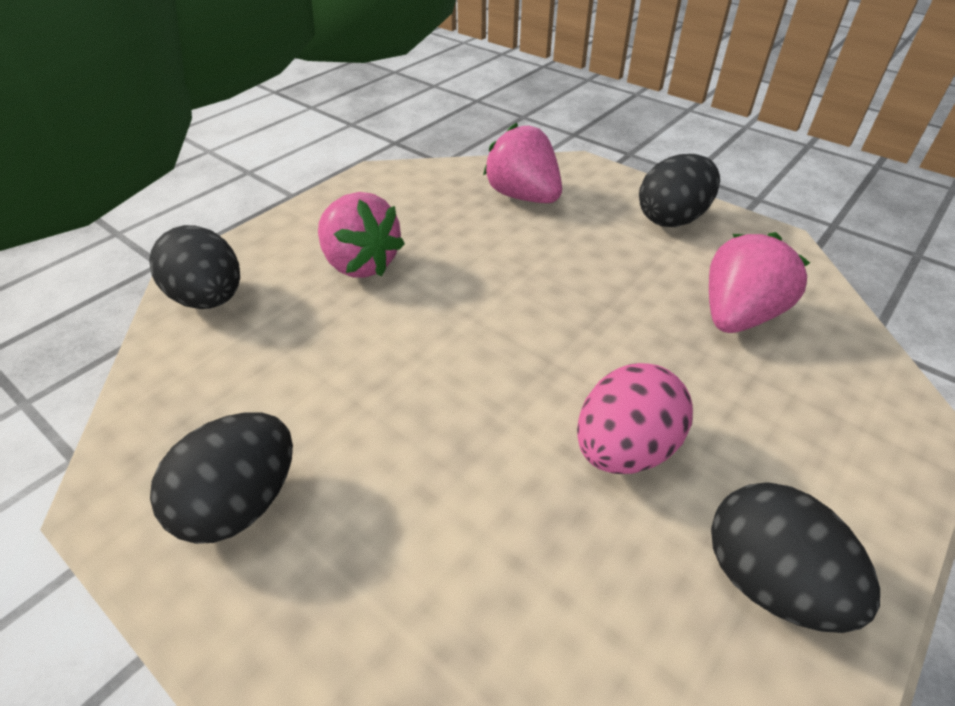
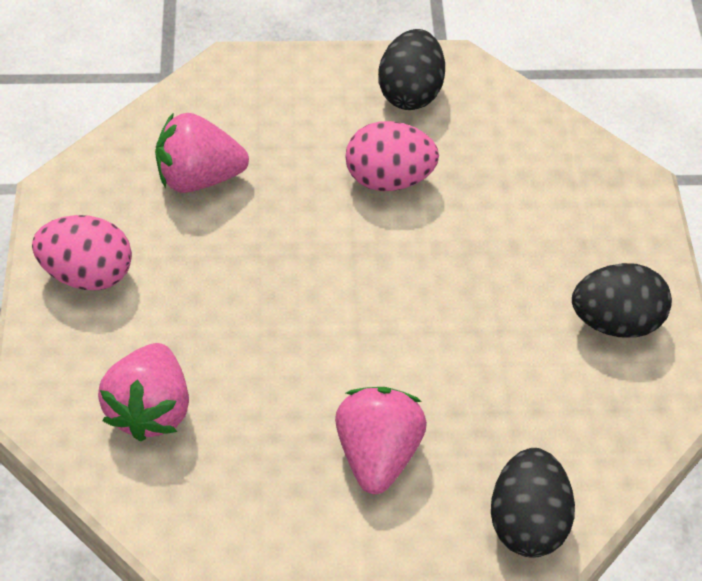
camera: 135 degrees left, 10 degrees up
black egg [639,154,720,227] -> pink egg [32,215,132,290]

